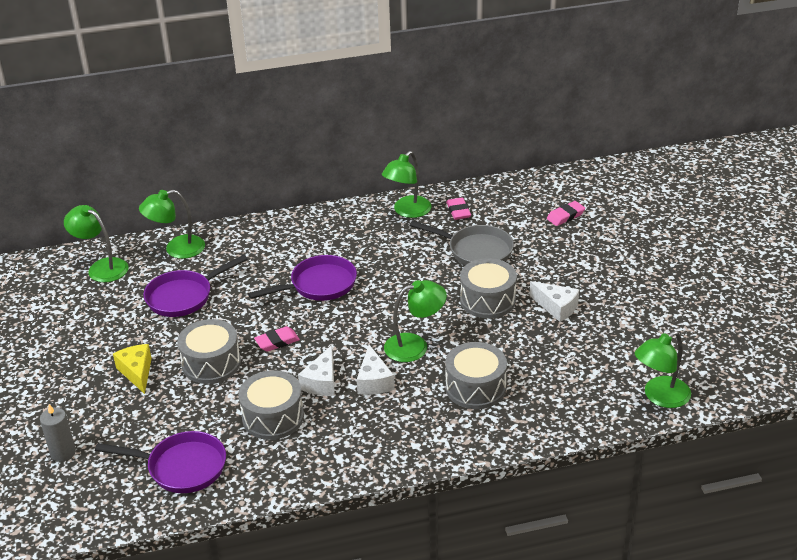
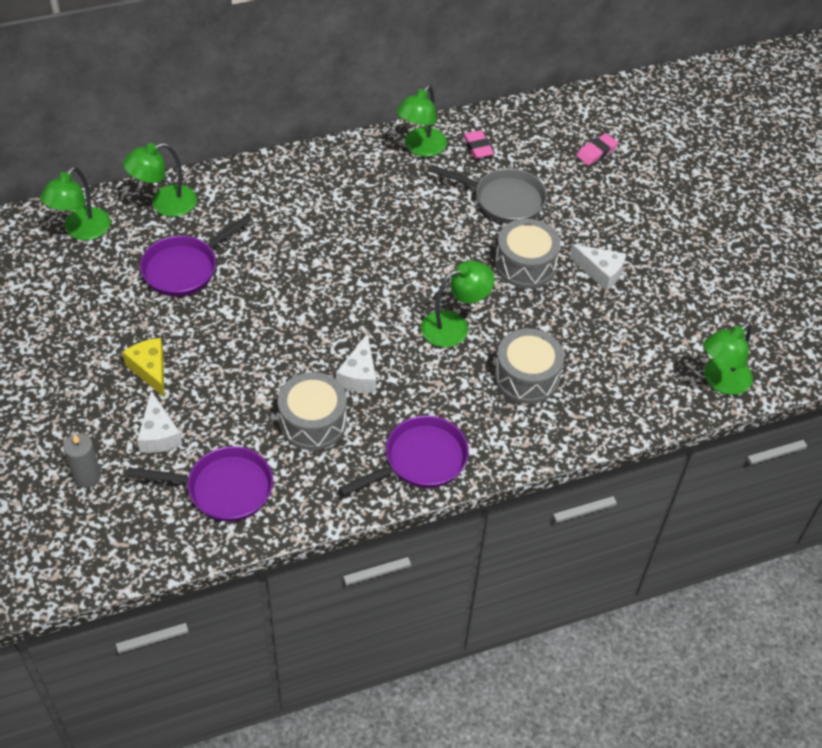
camera: 10 degrees left, 15 degrees up
green lamp [64,205,129,282] -> green lamp turned 90 degrees counterclockwise [40,166,111,240]
grey drum [177,319,241,384] -> none
purple pan [248,255,357,301] -> purple pan moved to [339,416,469,496]
pink eraser [254,326,300,352] -> none
white cheese [357,345,395,395] -> white cheese moved to [137,391,182,453]

